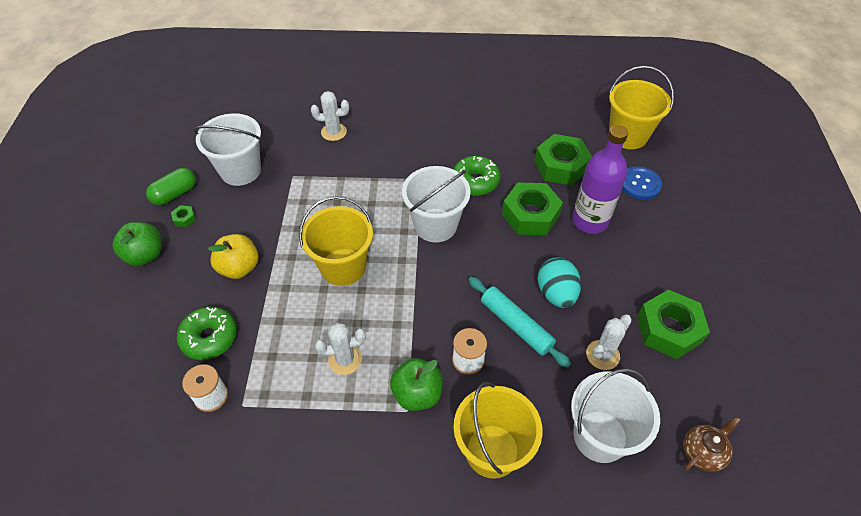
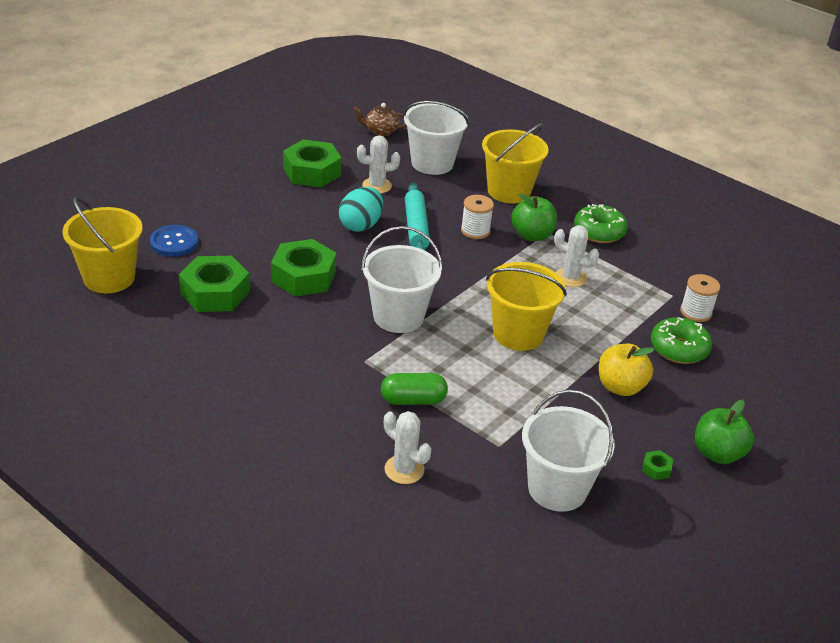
camera: 145 degrees left, 15 degrees down
green capsule [146,168,196,205] -> green capsule moved to [381,373,448,405]
green donut [453,156,500,196] -> green donut moved to [574,204,628,243]
purple bottle [572,125,628,234] -> none

